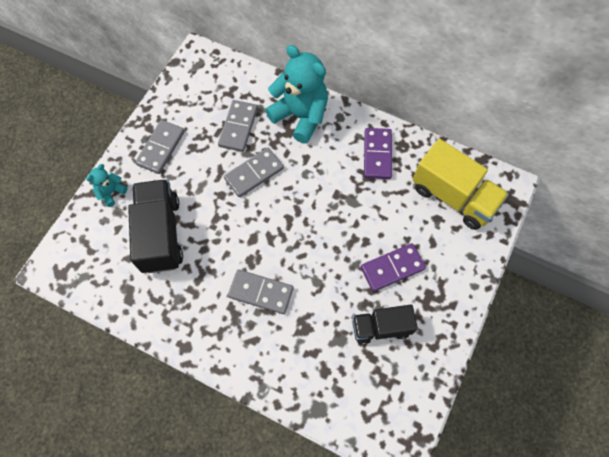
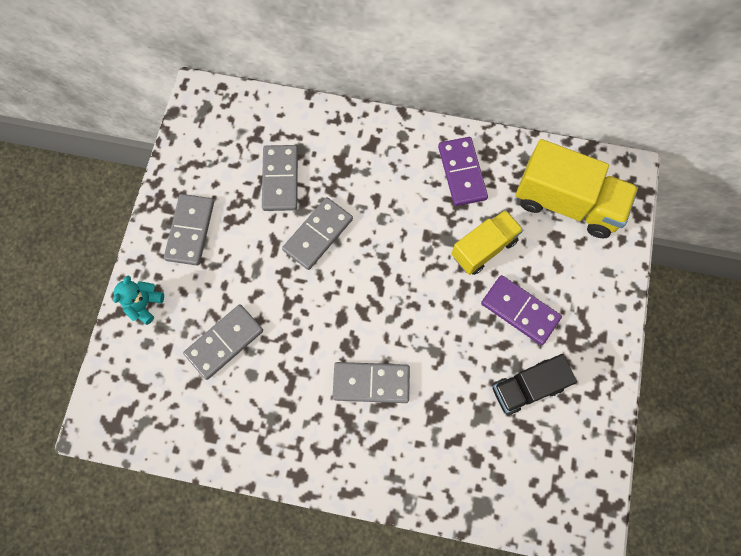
camera: 15 degrees left, 5 degrees up
black truck [128,179,183,273] -> grey domino [183,304,263,380]
turquoise teddy bear [265,45,328,143] -> none
purple domino [361,243,426,292] -> purple domino turned 75 degrees clockwise [481,275,562,345]
none -> yellow truck [451,210,523,275]

